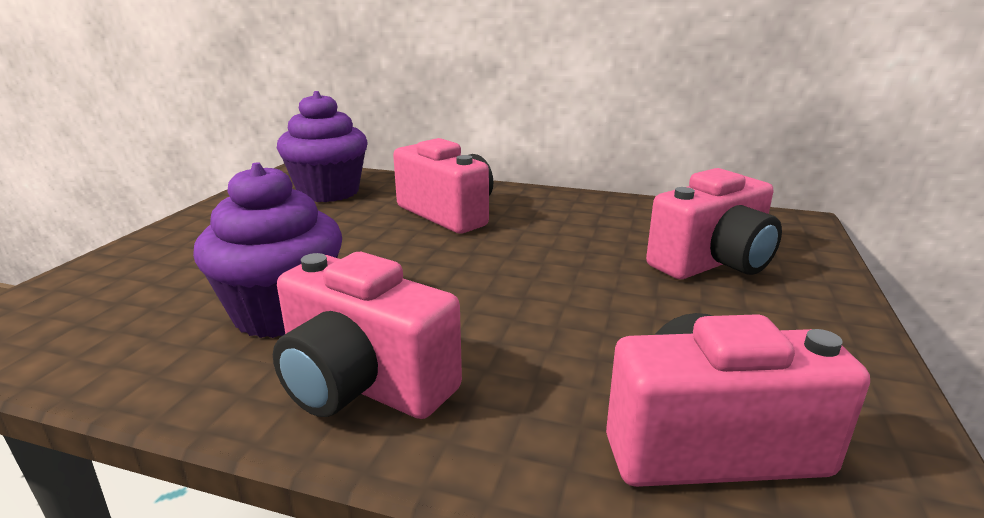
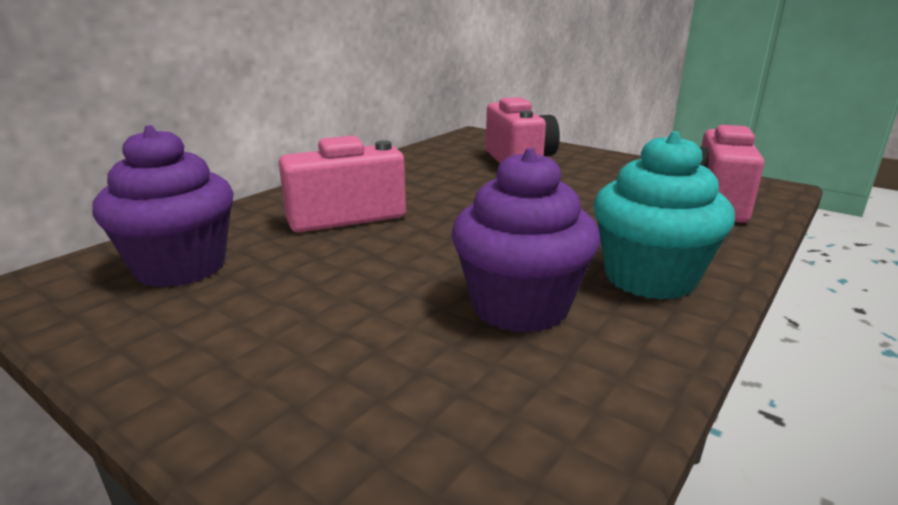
camera: 70 degrees left, 0 degrees up
pink camera [273,252,462,419] -> turquoise cupcake [594,131,735,300]

